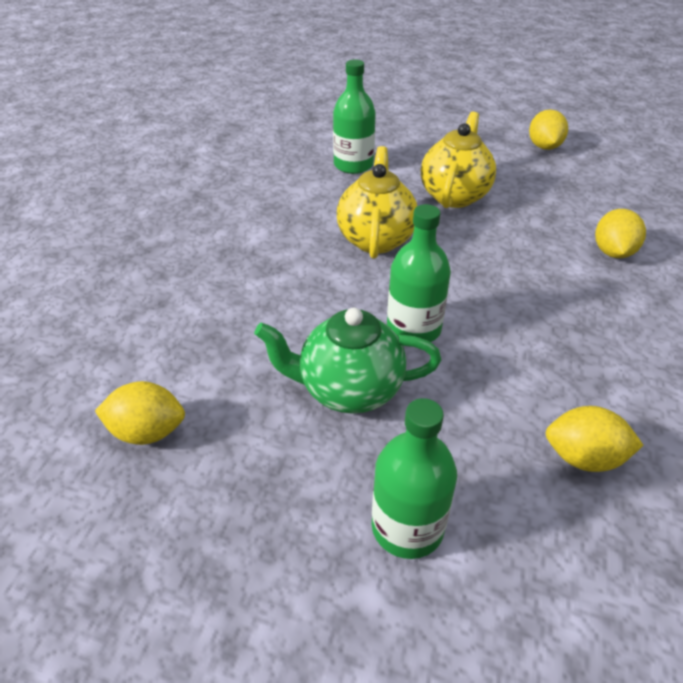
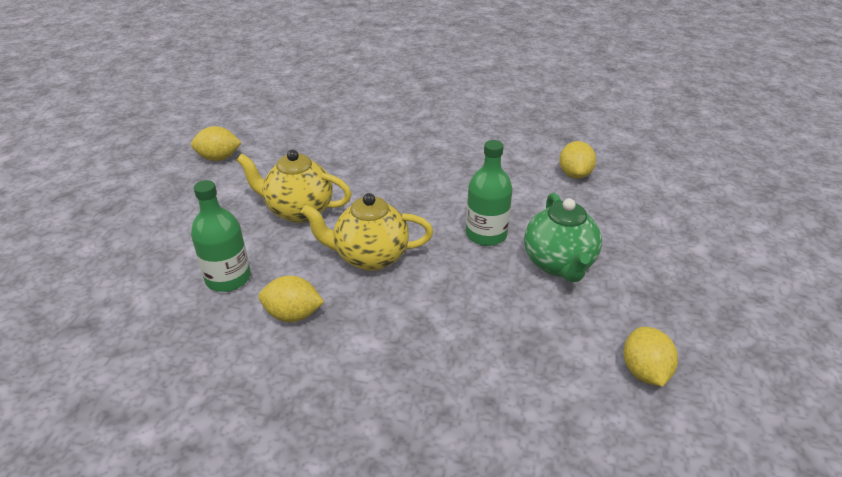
camera: 95 degrees left, 5 degrees down
green bottle [372,398,457,559] -> none
yellow lemon [595,209,646,258] -> yellow lemon moved to [259,276,324,322]

